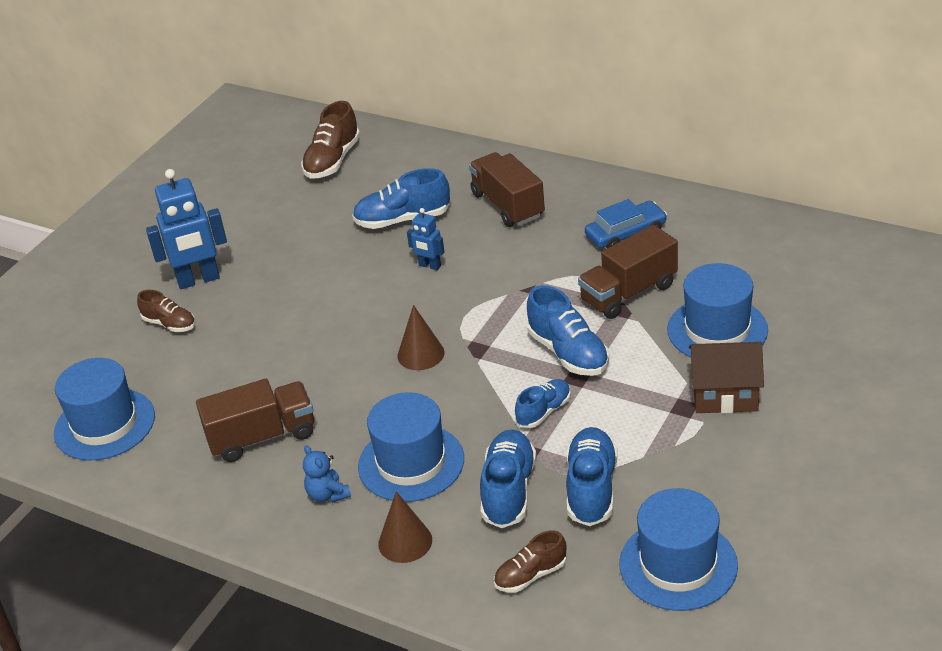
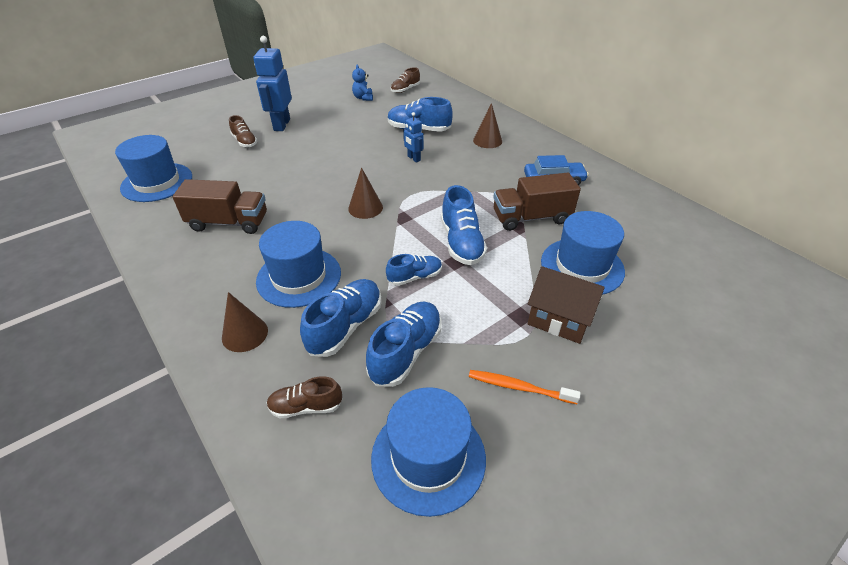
camera: 20 degrees right, 5 degrees up
blue robot [146,169,227,289] -> blue robot turned 90 degrees clockwise [253,36,292,131]
brown shoe [301,101,360,179] -> brown shoe [391,67,420,93], size x0.62
blue teddy bear [303,445,351,503] -> blue teddy bear moved to [352,65,373,101]
brown truck [469,152,545,227] -> brown cone [473,103,502,148]
none -> orange toothbrush [469,370,581,404]

